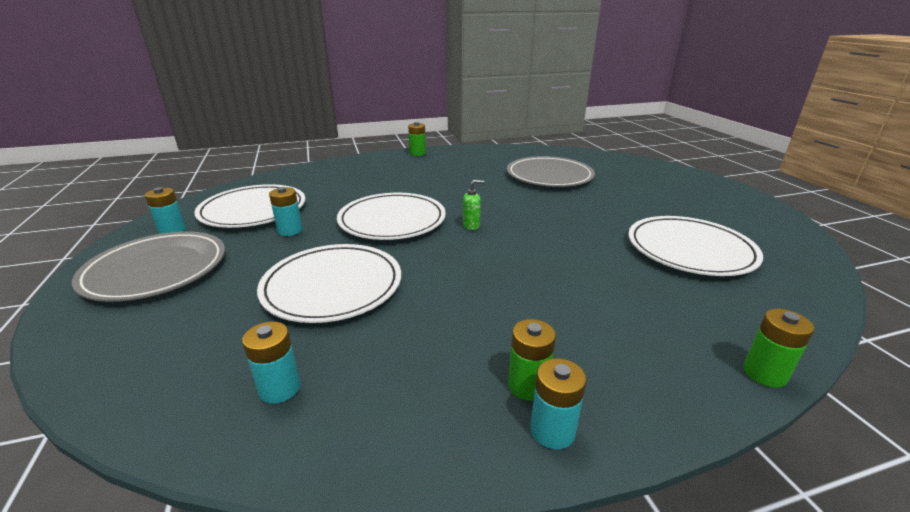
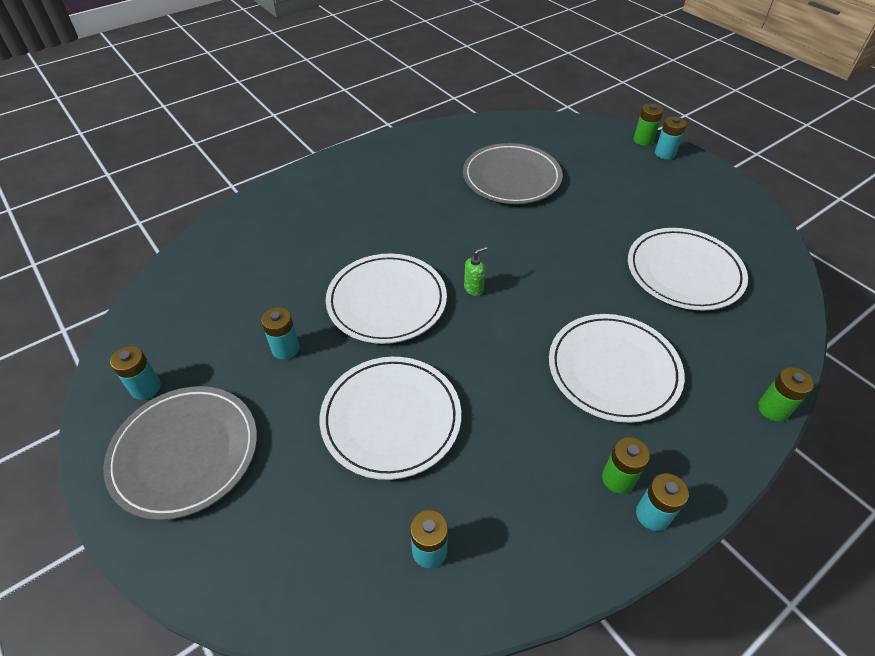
camera: 20 degrees left, 20 degrees up
white plate [194,184,305,228] -> white plate moved to [549,314,685,423]
green battery [408,122,426,156] -> green battery moved to [633,103,663,146]
none -> turquoise battery [655,116,687,159]

